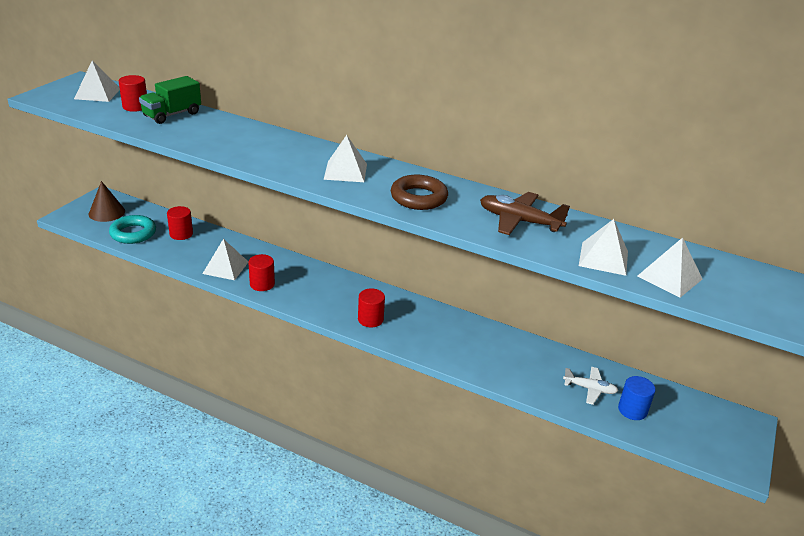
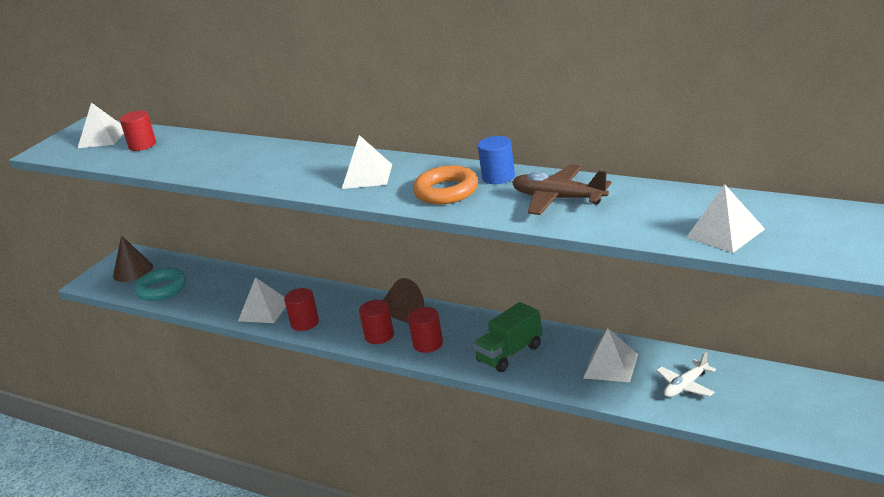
camera: 10 degrees right, 5 degrees down
green truck [139,76,201,124] -> green truck moved to [473,302,542,372]
red cylinder [167,206,193,240] -> red cylinder moved to [359,300,394,344]
brown ring [391,175,448,210] -> orange ring [413,165,478,205]
white plane [563,367,618,405] -> white plane turned 120 degrees clockwise [656,352,716,397]
white pyramid [579,219,628,276] -> white pyramid moved to [583,328,638,382]
blue cylinder [618,376,655,420] -> blue cylinder moved to [478,136,515,184]
none -> brown cone [383,278,424,323]

